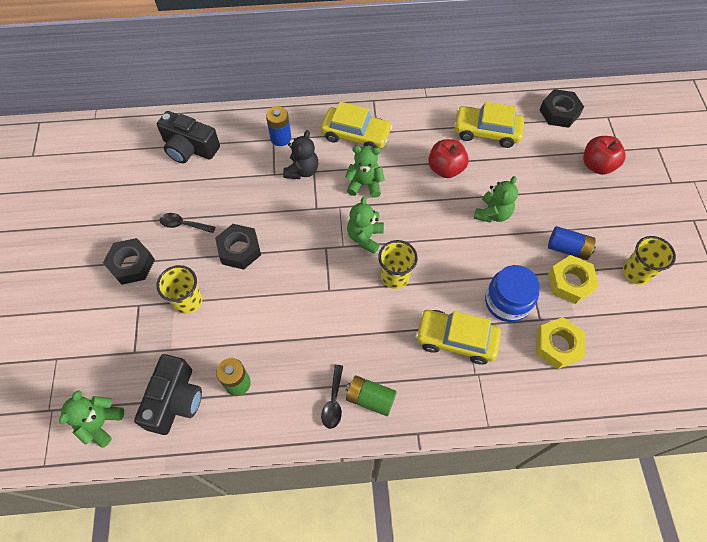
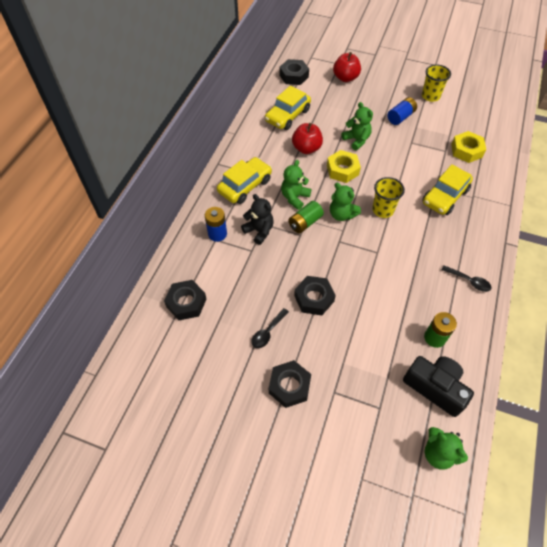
camera: 65 degrees left, 5 degrees down
yellow cup [156,265,202,314] -> none
black camera [157,111,220,163] -> black nut [164,280,206,320]
green battery [346,375,397,416] -> green battery moved to [288,201,324,233]
blue jar [485,265,540,322] -> none
yellow nut [548,255,599,304] -> yellow nut moved to [327,150,361,183]

